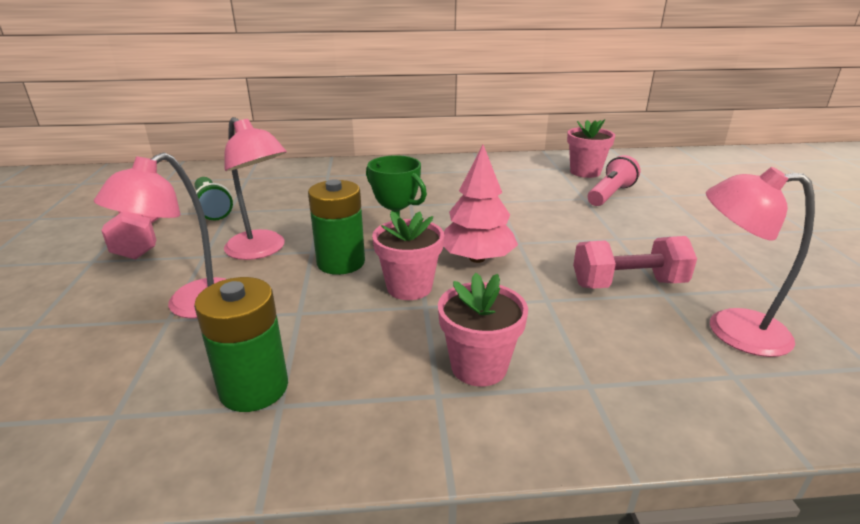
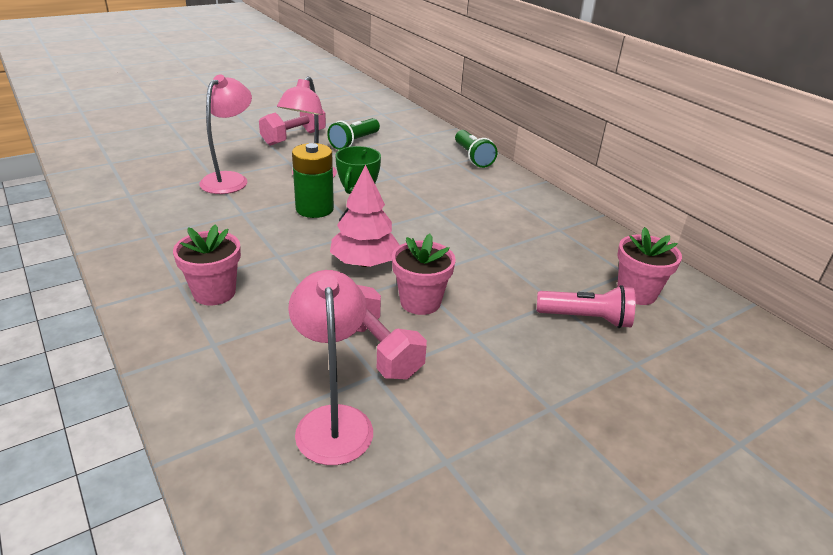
camera: 60 degrees right, 5 degrees up
pink lamp [94,152,226,319] -> pink lamp turned 105 degrees clockwise [199,74,252,194]
green battery [194,277,288,412] -> none
pink flower pot [372,211,444,300] -> pink flower pot moved to [392,233,456,315]
none -> green flashlight [455,130,497,168]

